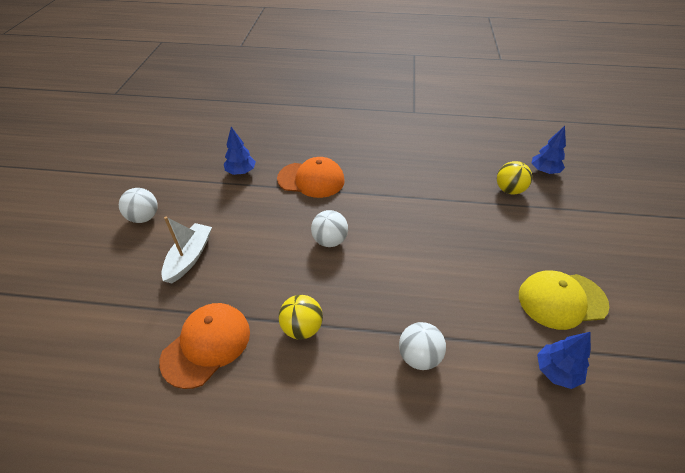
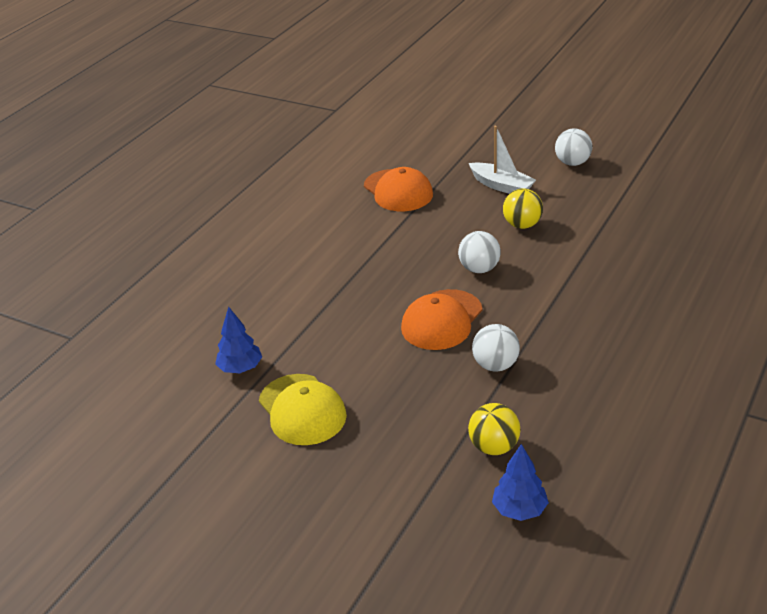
camera: 115 degrees right, 10 degrees down
blue tree [224,127,256,175] -> none
orange cap [277,157,345,198] -> orange cap moved to [401,289,482,350]
yellow ball [279,295,323,339] -> yellow ball moved to [503,189,543,229]
white ball [399,322,446,370] -> white ball moved to [472,324,520,371]
yellow cap [519,271,609,330] -> yellow cap turned 135 degrees clockwise [259,374,347,445]

